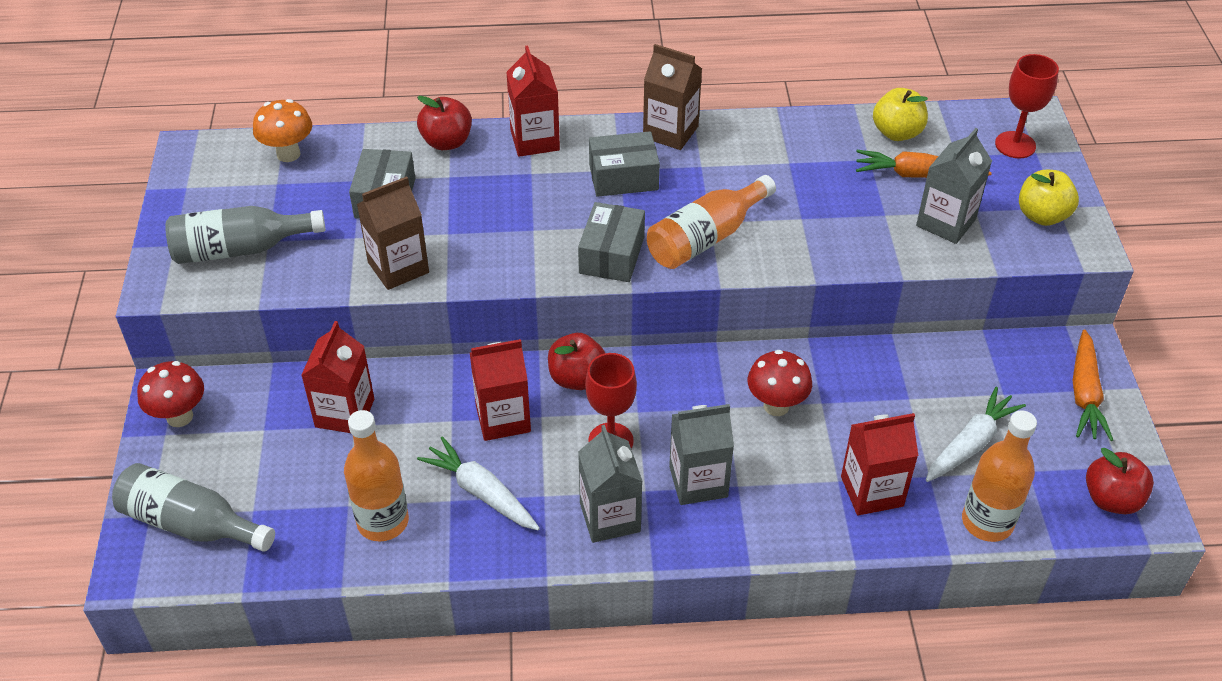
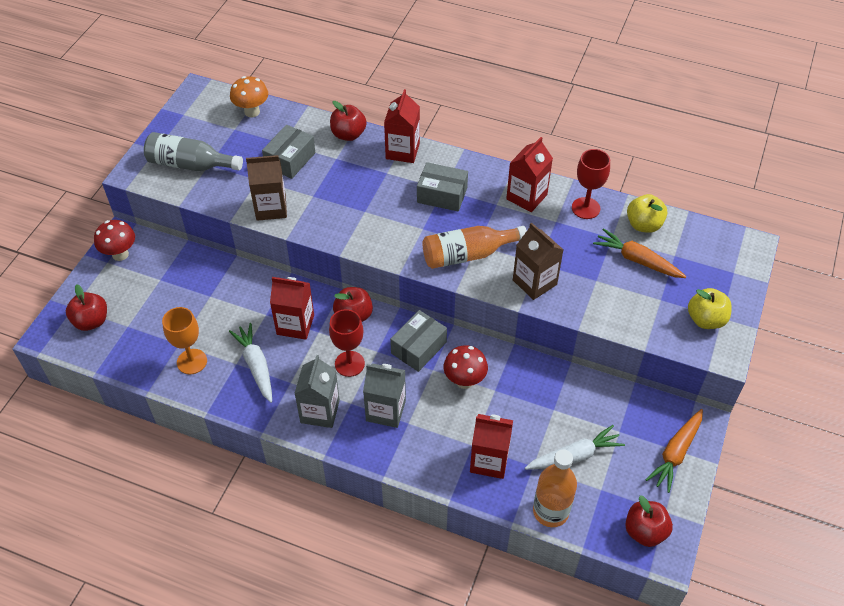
camera: 25 degrees right, 5 degrees up
grey bottle [112,463,275,552] -> red apple [66,284,107,331]
red carton [301,321,374,433] -> red carton moved to [506,137,553,212]
orange bottle [344,410,409,541] -> orange goblet [162,307,207,374]
grey box [578,202,645,282] -> grey box moved to [390,310,447,372]
brown carton [643,44,702,150] -> brown carton moved to [513,222,564,300]
grey carton [916,128,992,244] -> none
red goblet [995,54,1059,158] -> red goblet moved to [572,149,610,219]

